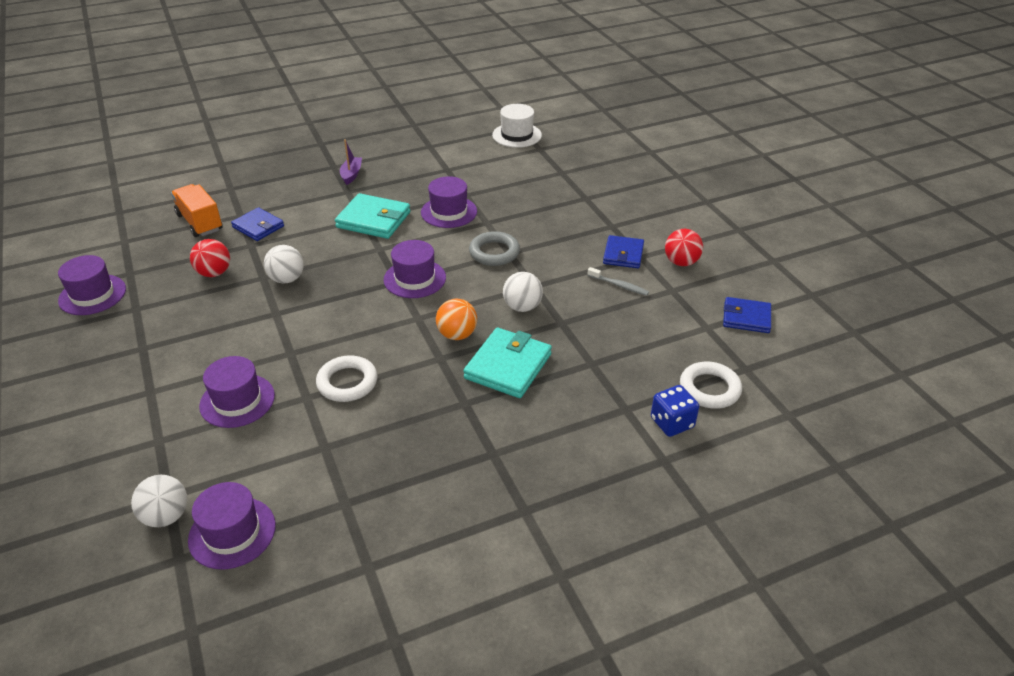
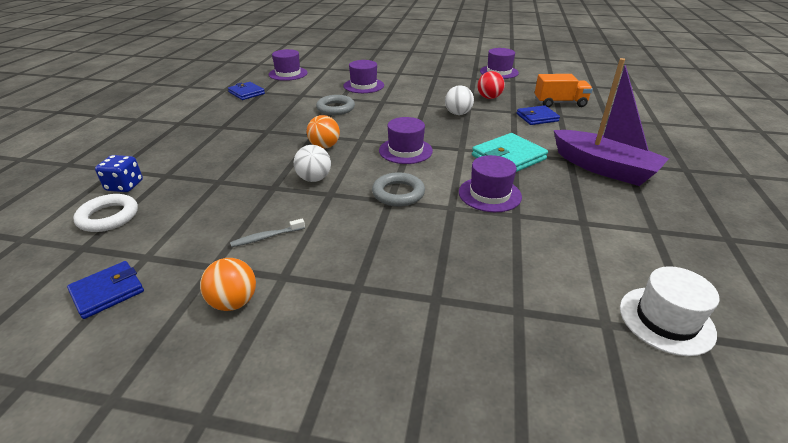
camera: 125 degrees right, 5 degrees down
white ball [131,475,187,527] -> none
white ring [316,355,377,402] -> grey ring [316,95,355,115]
purple boat [340,139,362,185] -> purple boat [554,58,669,186], size x2.34
turquoise wallet [463,327,552,398] -> none
blue wallet [603,235,644,268] -> blue wallet moved to [228,82,265,100]
red ball [665,229,703,266] -> orange ball [200,258,256,311]

